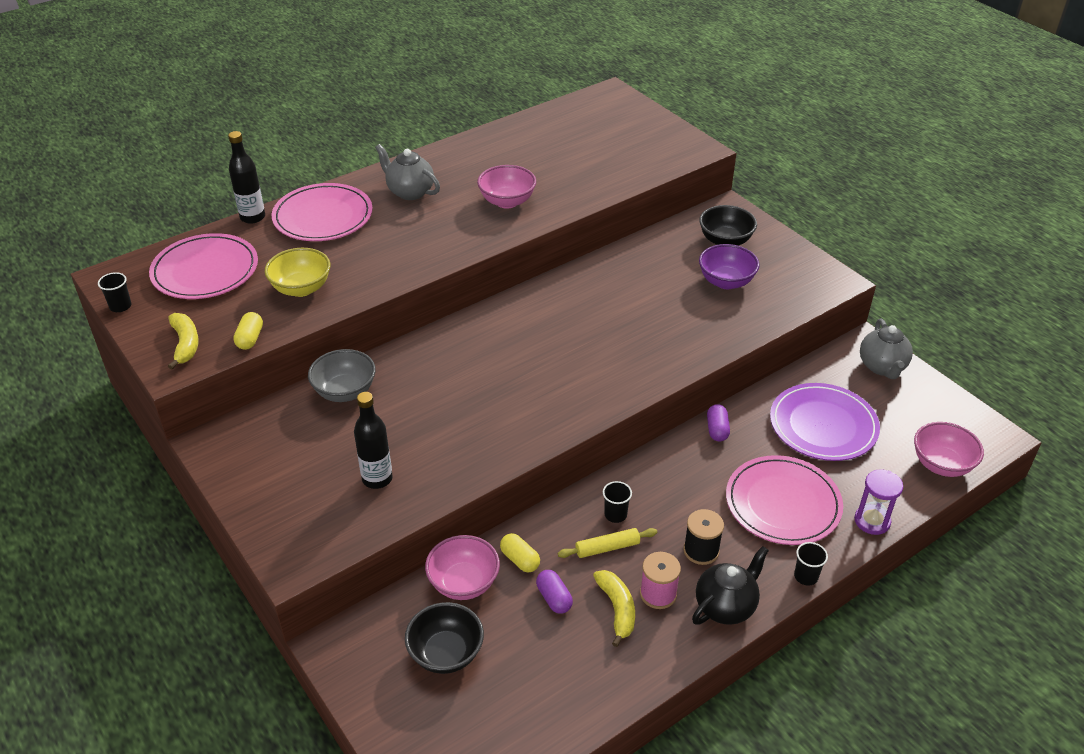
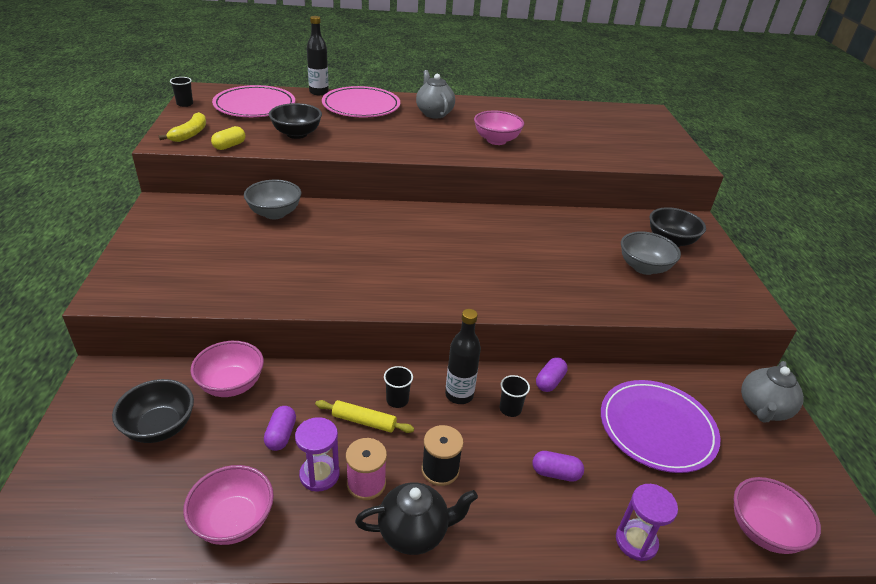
camera: 30 degrees right, 5 degrees down
yellow bowl [265,248,330,297] -> black bowl [269,103,322,139]
black bottle [354,392,393,489] -> black bottle moved to [445,309,481,404]
yellow capsule [500,533,540,572] -> none
yellow banana [593,570,635,647] -> purple hourglass [295,417,340,492]
purple bowl [699,244,759,289] -> grey bowl [621,231,681,275]
pink plate [726,455,843,545] -> purple capsule [533,451,584,482]
black cup [794,542,828,586] -> black cup moved to [500,375,530,417]
none -> pink bowl [183,465,274,545]

